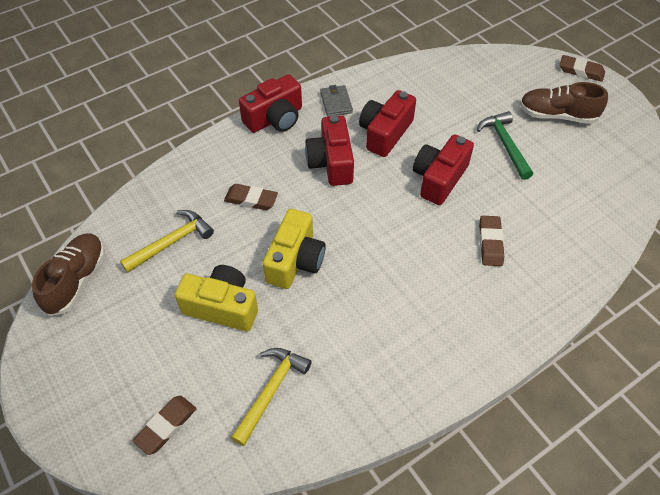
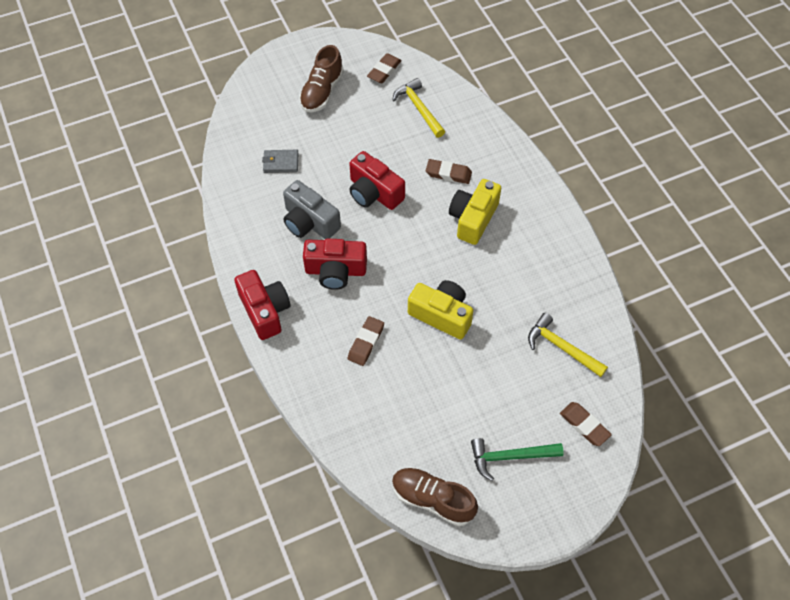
camera: 80 degrees left, 5 degrees up
yellow hammer [120,210,214,273] -> yellow hammer moved to [392,78,445,138]
yellow camera [175,265,258,331] -> yellow camera moved to [449,179,501,245]
grey wallet [320,85,353,117] -> grey wallet moved to [262,150,298,173]
red camera [359,90,416,157] -> grey camera [283,180,341,239]
green hammer [477,111,533,180] -> green hammer moved to [471,438,564,481]
brown eraser [560,55,605,82] -> brown eraser moved to [367,53,402,83]

